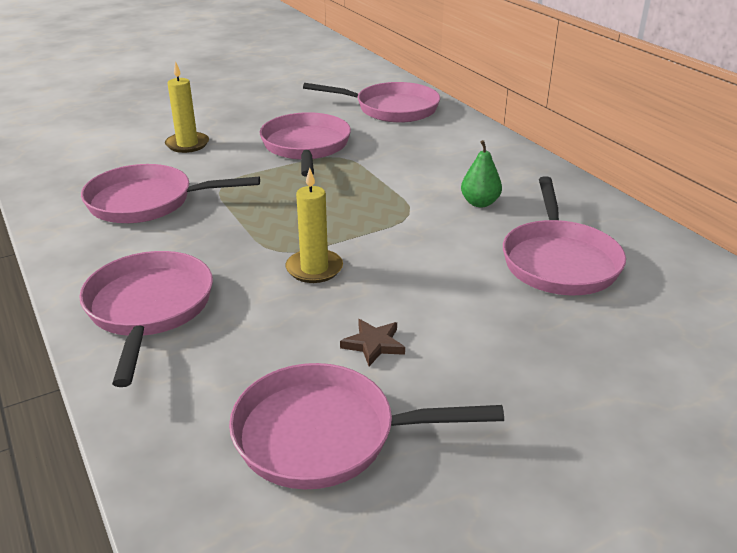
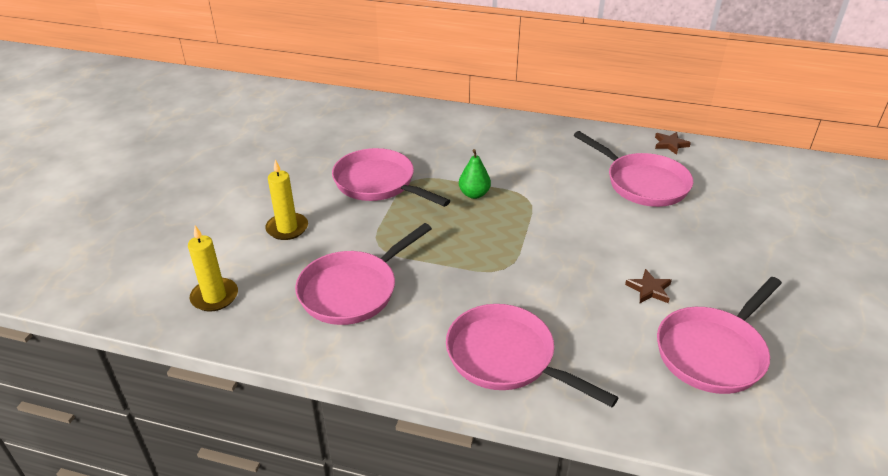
camera: 45 degrees left, 5 degrees up
yellow candle [286,168,343,283] -> yellow candle moved to [188,225,238,311]
pink pan [303,82,440,123] -> none
green pear [461,140,502,207] -> green pear moved to [459,149,491,199]
none -> brown star [655,132,691,155]

